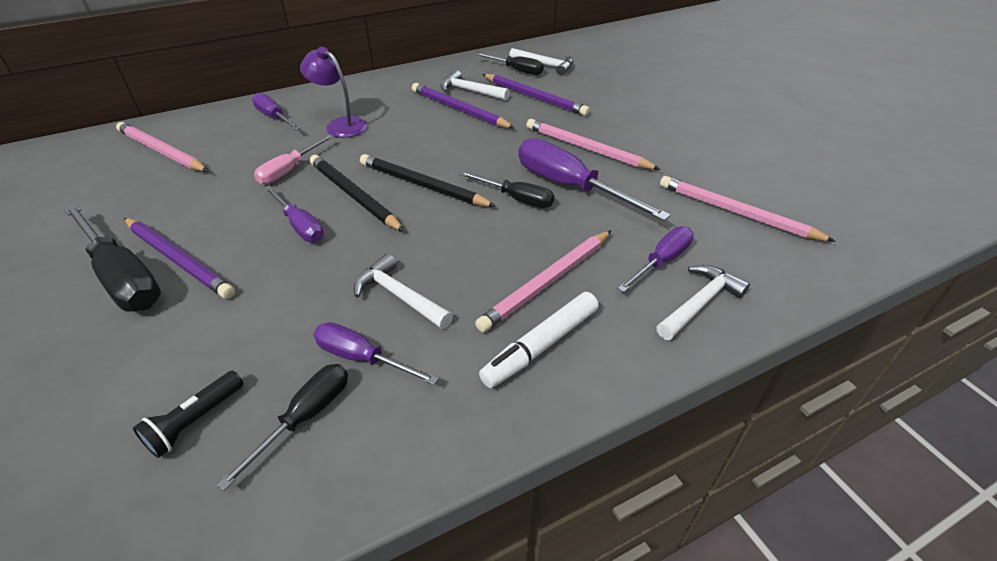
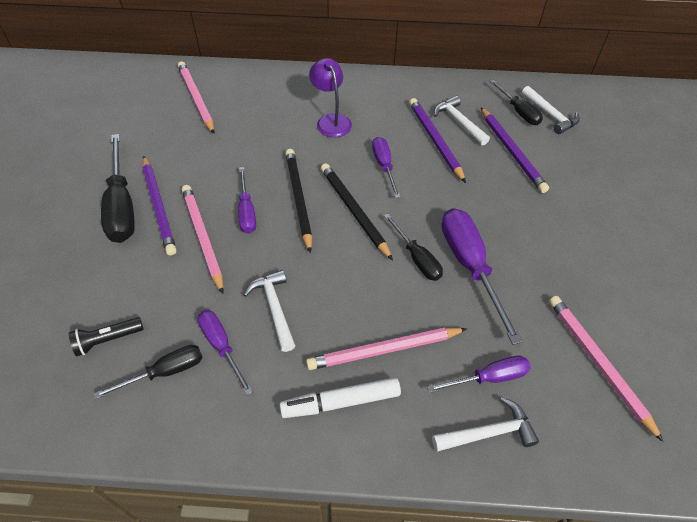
camera: 30 degrees right, 10 degrees up
purple screwdriver [252,93,301,130] -> purple screwdriver moved to [372,137,400,198]
pink screwdriver [254,134,334,184] -> none
pink pencil [526,119,661,170] -> pink pencil moved to [182,185,224,294]

